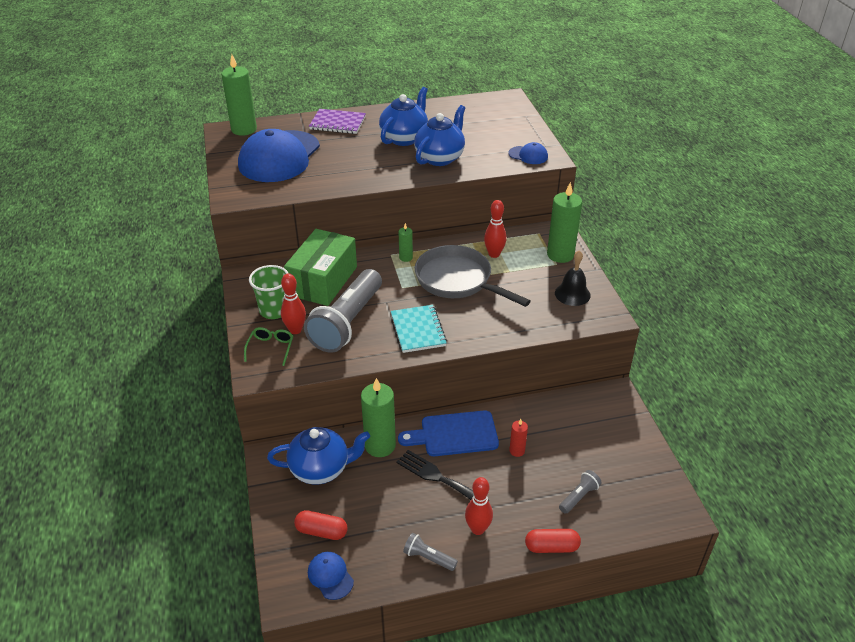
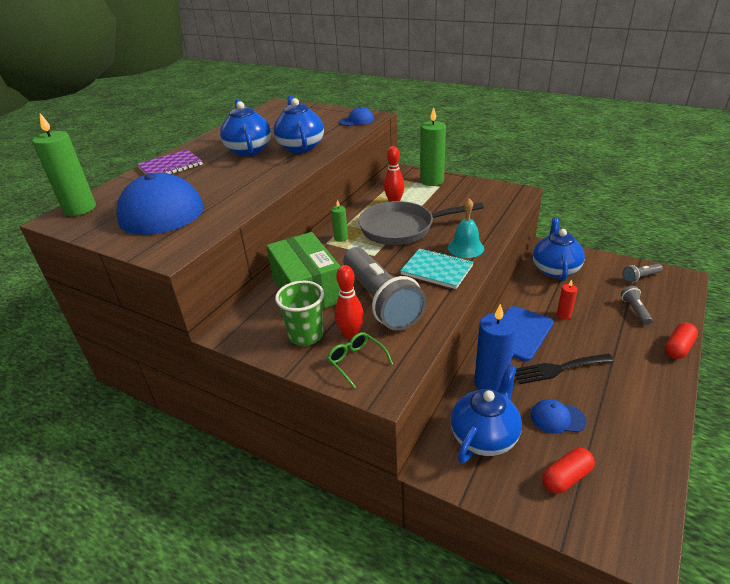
camera: 45 degrees left, 5 degrees down
blue cap [308,552,354,600] -> blue cap moved to [531,399,587,434]
green candle [361,378,396,457] -> blue candle [474,304,516,391]
grey flashlight [403,533,458,571] -> grey flashlight moved to [623,264,663,282]
red bowling pin [465,477,493,535] -> none
black bell [555,250,591,306] -> none
none -> turquoise bell [448,198,484,258]
none -> blue teapot [533,217,585,281]

